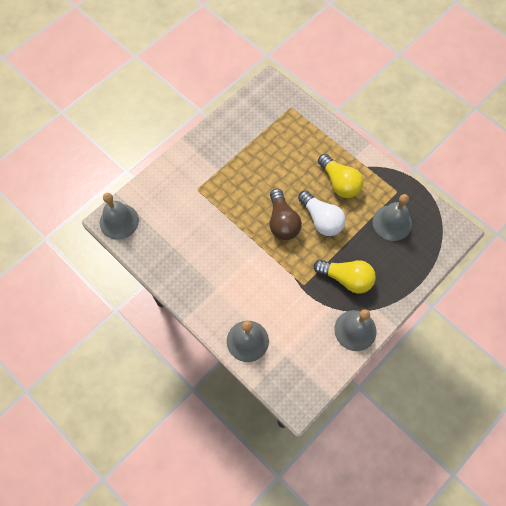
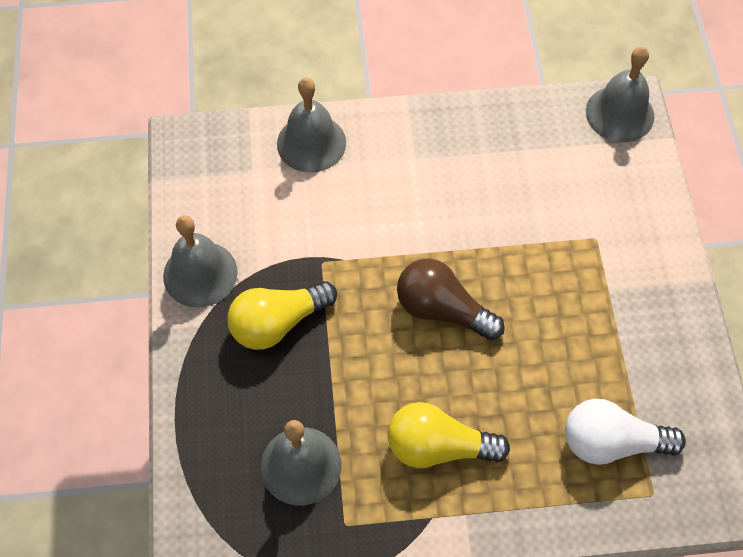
camera: 130 degrees right, 5 degrees down
white light bulb [298,190,346,236] -> white light bulb moved to [565,399,686,465]

